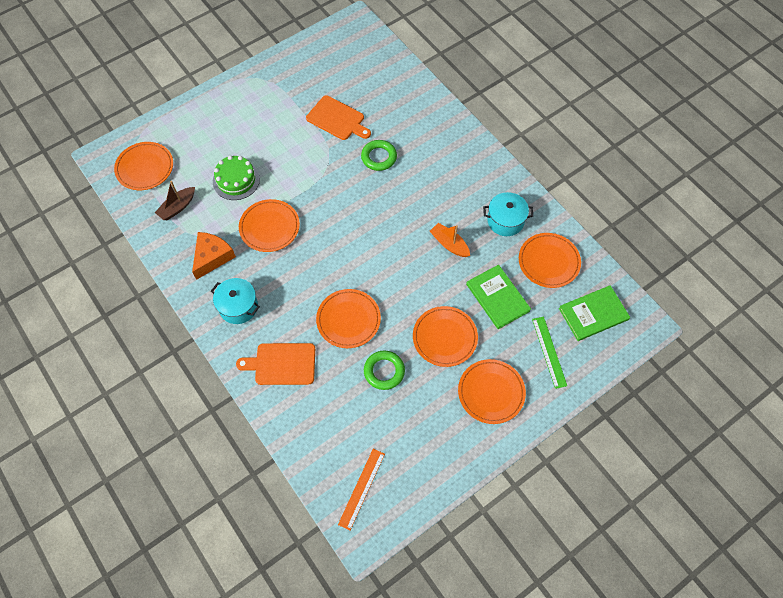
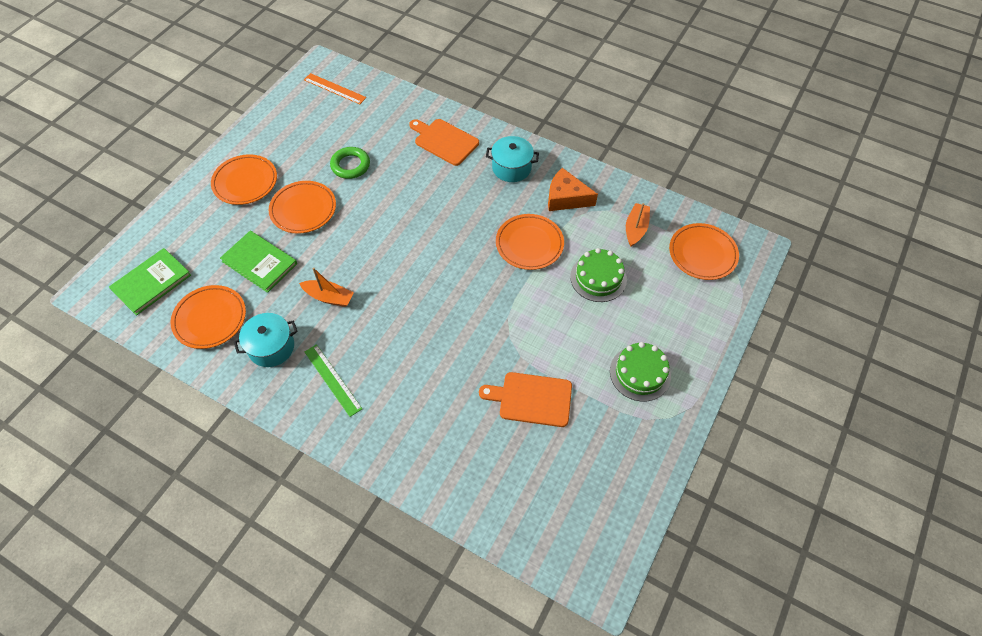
camera: 155 degrees right, 5 degrees down
brown boat [155,181,195,220] -> orange boat [626,203,650,247]
orange cheese [192,232,236,280] -> orange cheese turned 105 degrees clockwise [548,168,598,211]
orange cutting board [236,343,315,385] -> orange cutting board turned 120 degrees counterclockwise [409,119,479,166]
orange plate [316,289,381,348] -> none
orange ruler [338,449,385,530] -> orange ruler turned 60 degrees counterclockwise [304,73,366,104]
green ring [361,140,397,171] -> none
green ruler [532,317,567,389] -> green ruler moved to [305,344,362,417]
none -> green cake [610,342,671,402]

